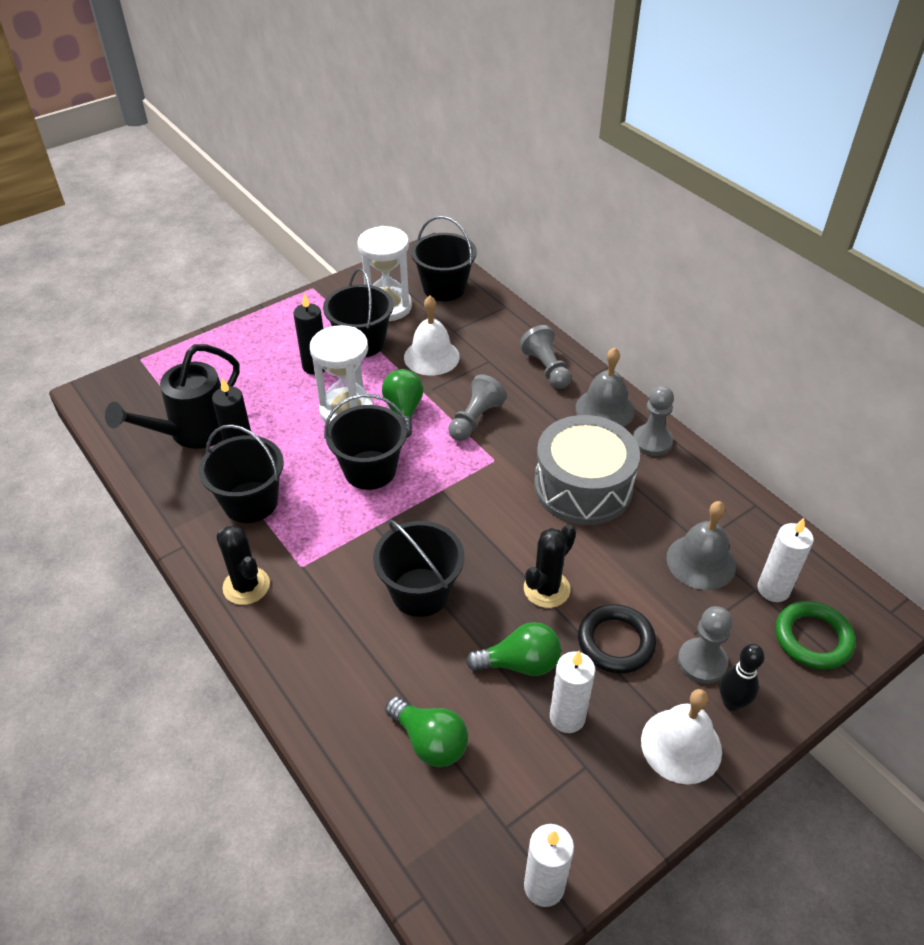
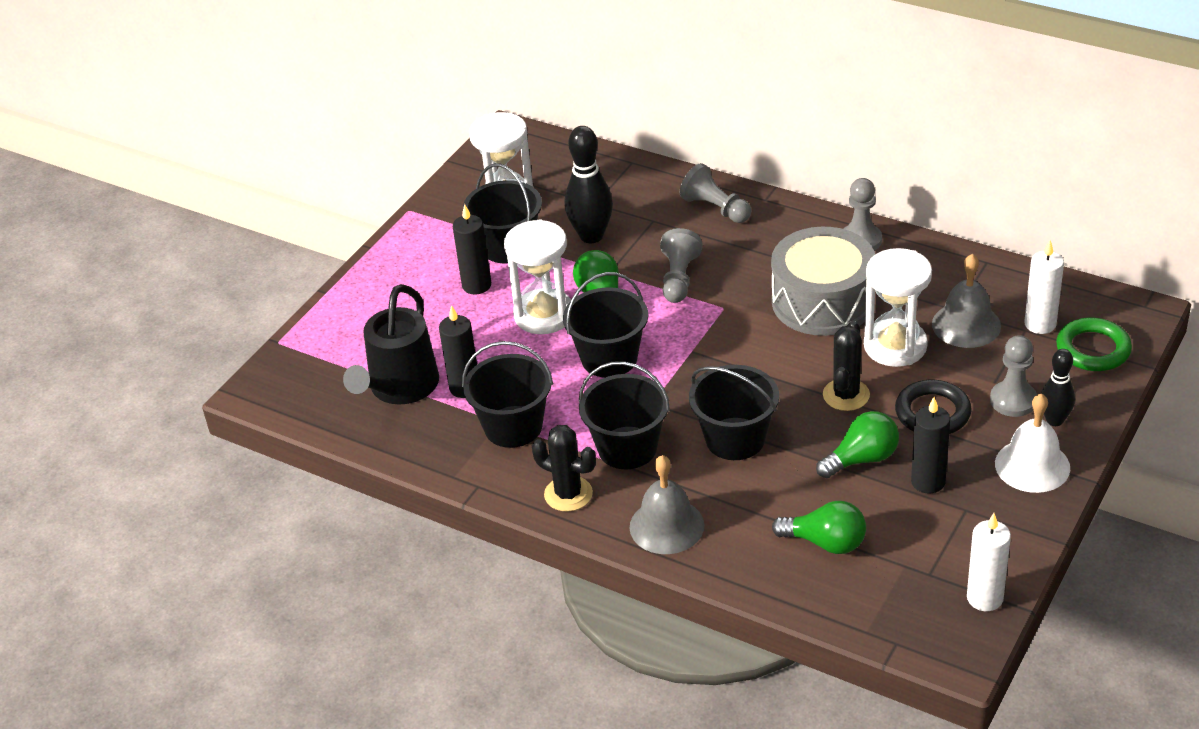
camera: 20 degrees left, 5 degrees down
white bell [404,296,460,376] -> black bowling pin [565,126,613,243]
black bucket [411,216,477,301] -> black bucket moved to [578,361,670,469]
white candle [550,651,595,733] -> black candle [911,397,950,494]
grey bell [576,347,635,427] -> grey bell moved to [629,455,704,554]
none -> white hourglass [864,248,932,367]

